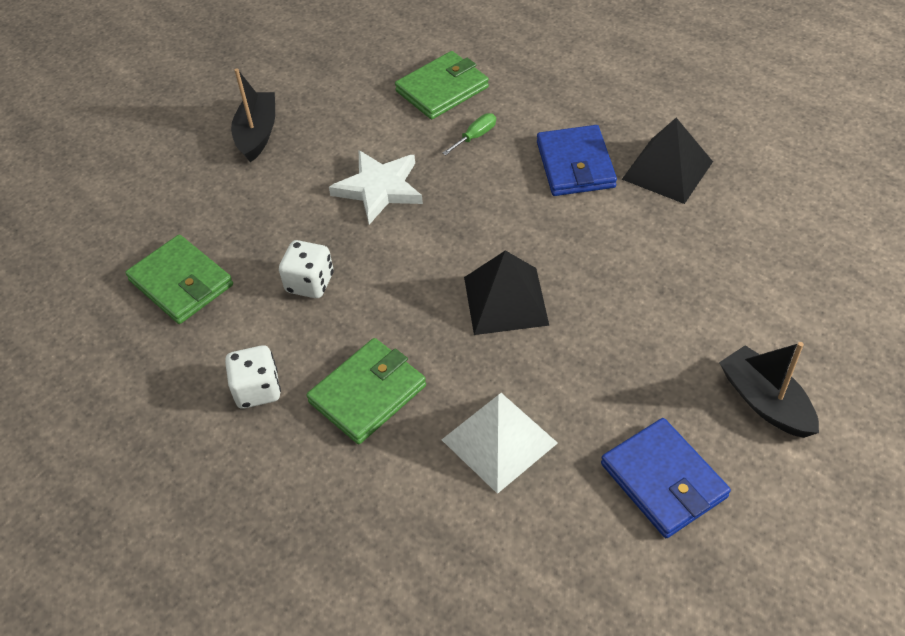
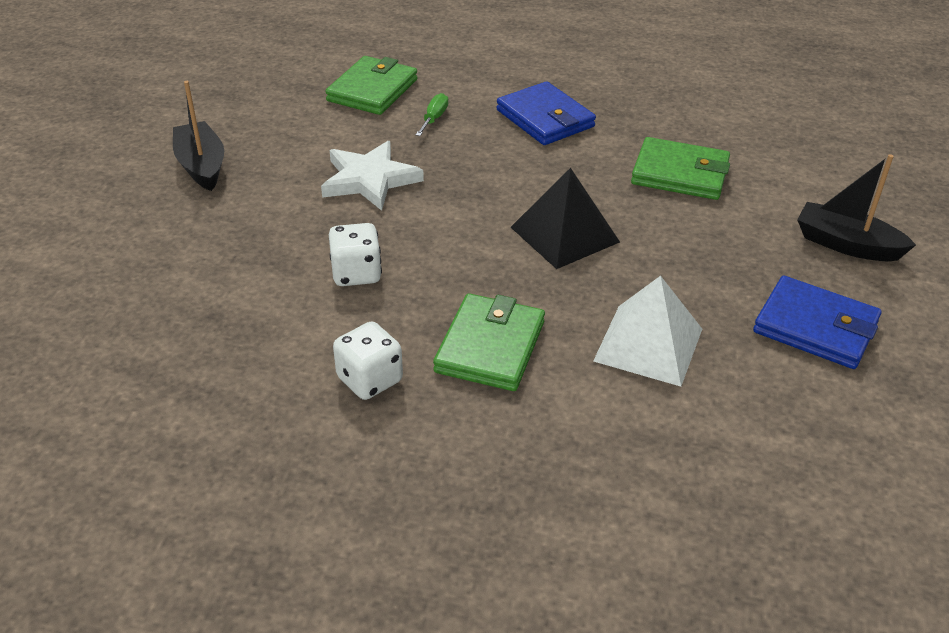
camera: 30 degrees left, 10 degrees down
green wallet [125,235,233,324] -> green wallet moved to [631,137,730,200]
black pyramid [622,118,713,204] -> none

